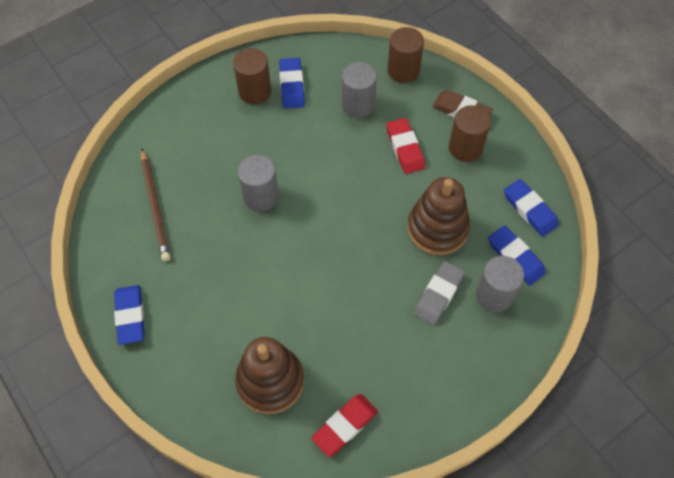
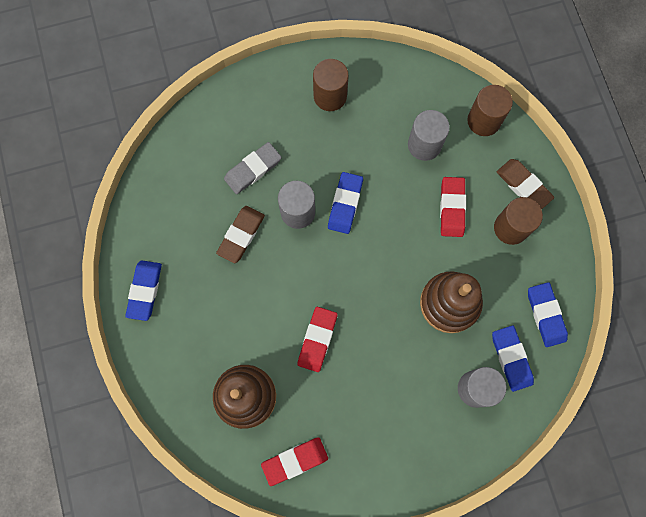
camera: 20 degrees right, 15 degrees up
brown pencil [141,149,170,261] -> none
blue eraser [279,58,305,109] -> blue eraser moved to [328,172,363,234]
grey eraser [413,261,465,326] -> grey eraser moved to [224,142,281,194]
none -> brown eraser [216,206,265,263]
none -> red eraser [298,307,337,372]

